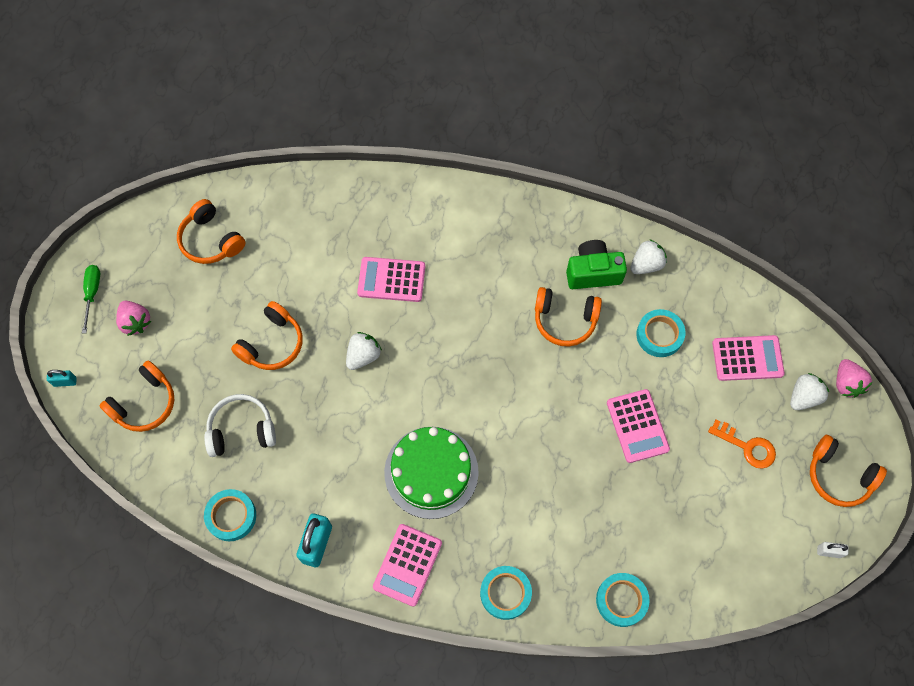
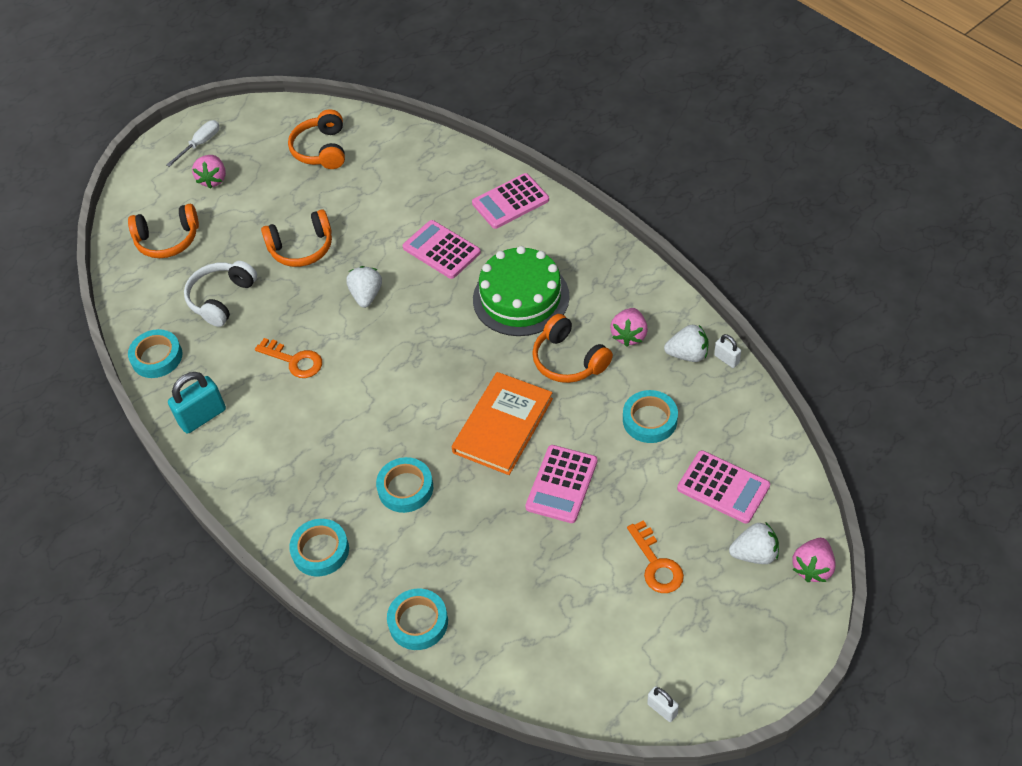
camera: 40 degrees right, 15 degrees down
turquoise padlock [47,370,77,387] -> none
green screwdriver [82,265,100,333] -> white screwdriver [166,120,220,167]
white headphones [204,394,276,457] -> white headphones turned 90 degrees counterclockwise [184,261,257,327]
white strawberry [346,332,382,370] -> white strawberry turned 75 degrees counterclockwise [346,266,382,308]
pink calculator [373,524,442,607] -> pink calculator moved to [472,173,549,229]
green cake [384,427,479,519] -> green cake moved to [473,246,570,336]
green camera [566,240,627,289] -> pink strawberry [610,308,648,347]
orange headphones [810,435,887,507] -> none
none -> orange key [255,338,322,378]
none -> turquoise tape [376,457,433,513]
none -> orange book [452,372,553,475]
none -> white padlock [714,334,741,368]

